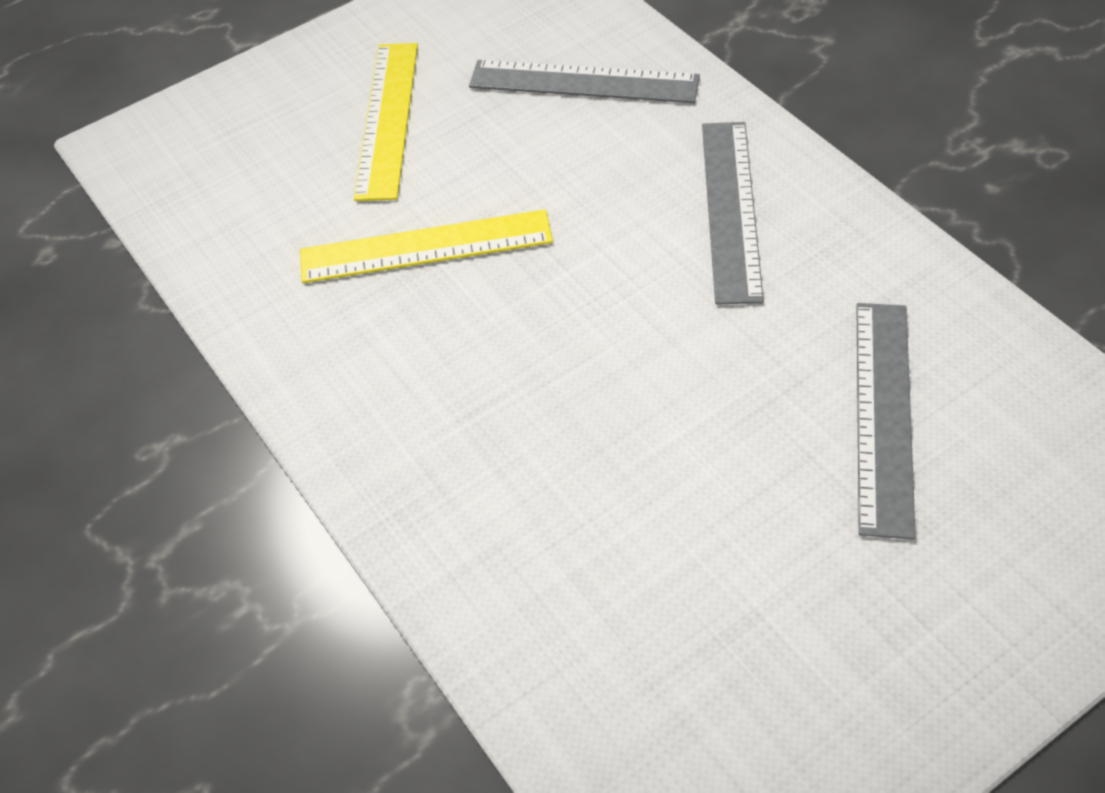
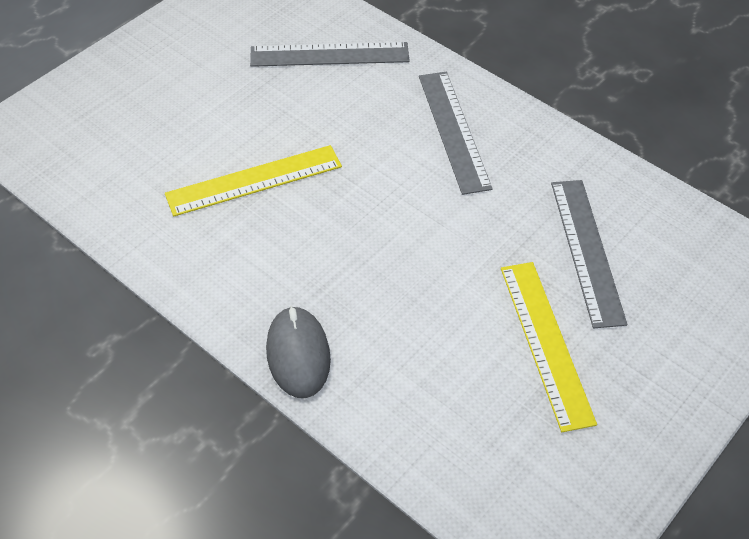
camera: 20 degrees left, 0 degrees up
yellow ruler [354,43,418,201] -> yellow ruler moved to [501,262,597,432]
none -> grey mouse [266,306,331,398]

